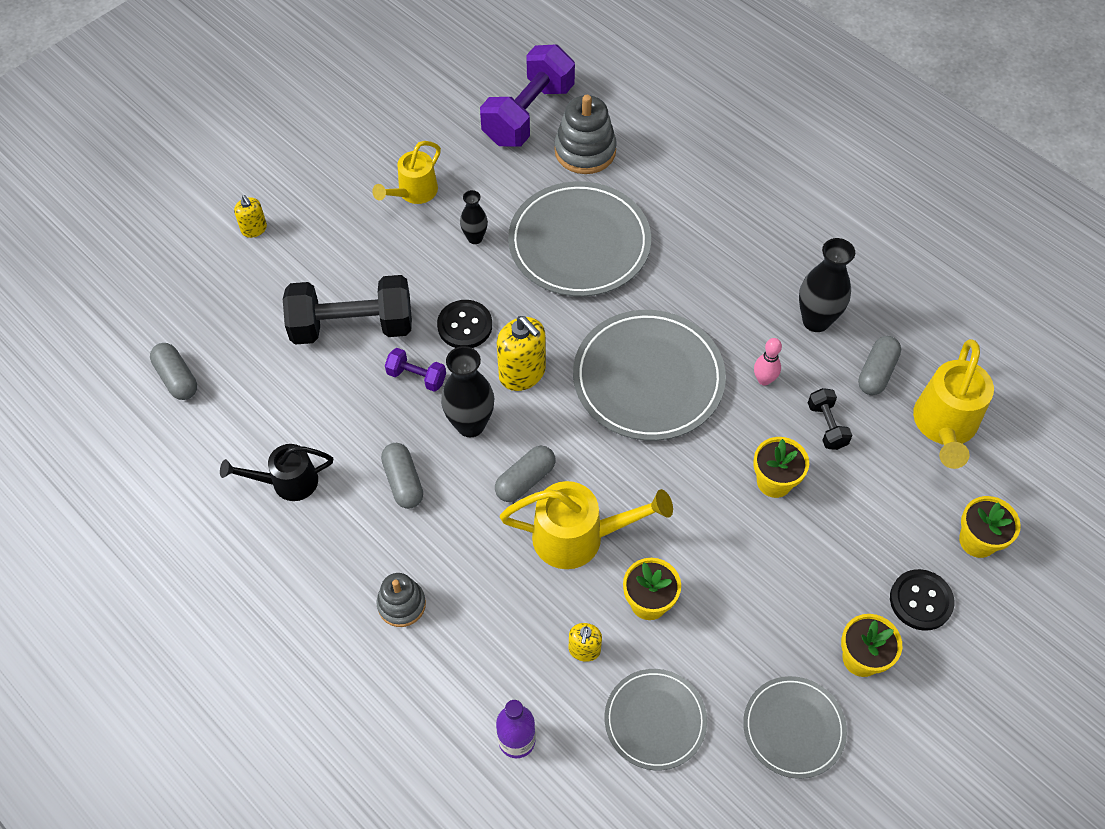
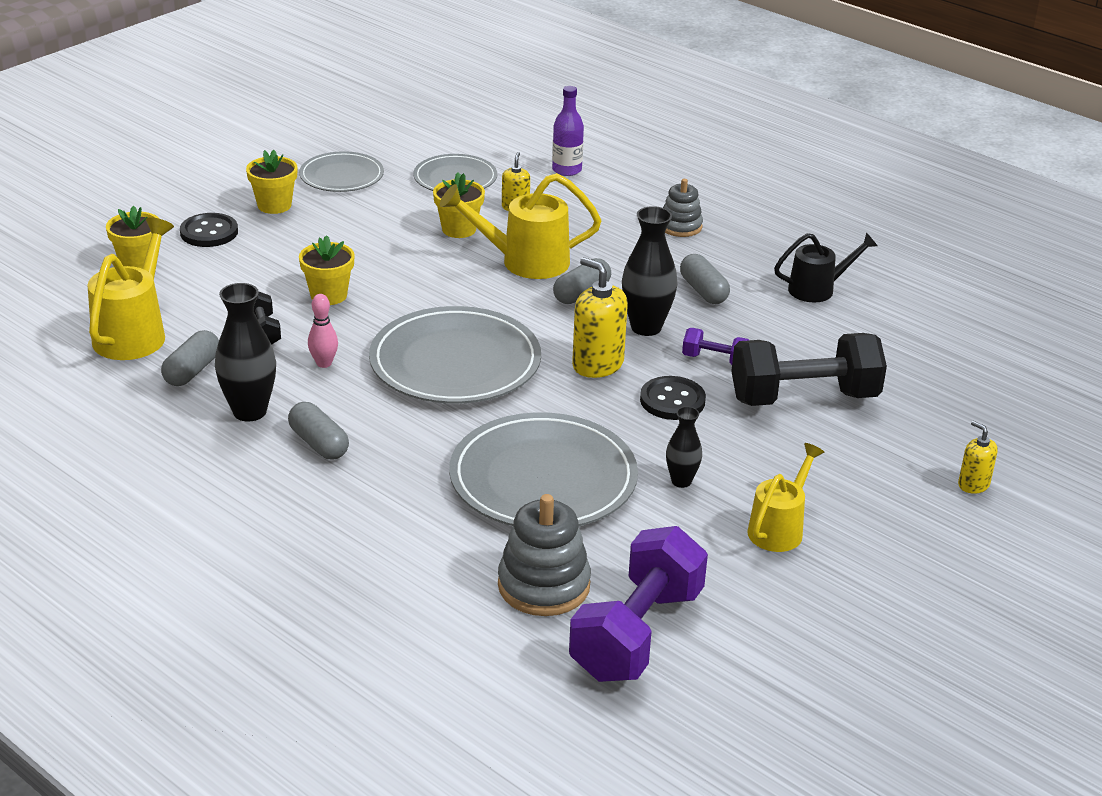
camera: 175 degrees right, 25 degrees down
grey capsule [150,343,197,400] -> grey capsule moved to [288,402,349,460]

